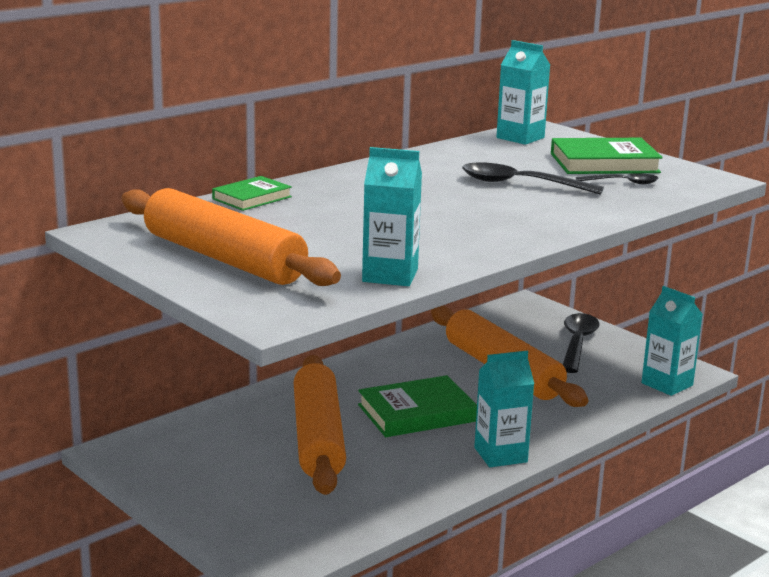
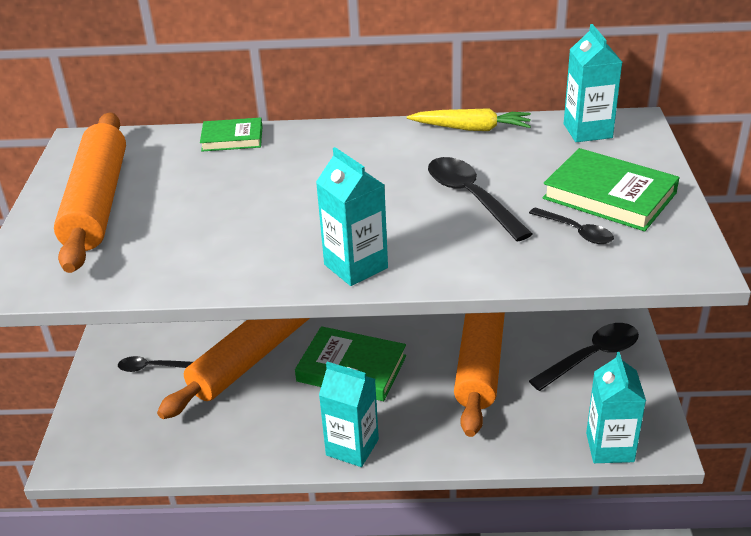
camera: 45 degrees right, 15 degrees up
turquoise carton [362,147,422,286] -> turquoise carton moved to [316,147,388,286]
none -> black spoon [118,356,193,372]
none -> yellow carrot [407,108,531,131]

